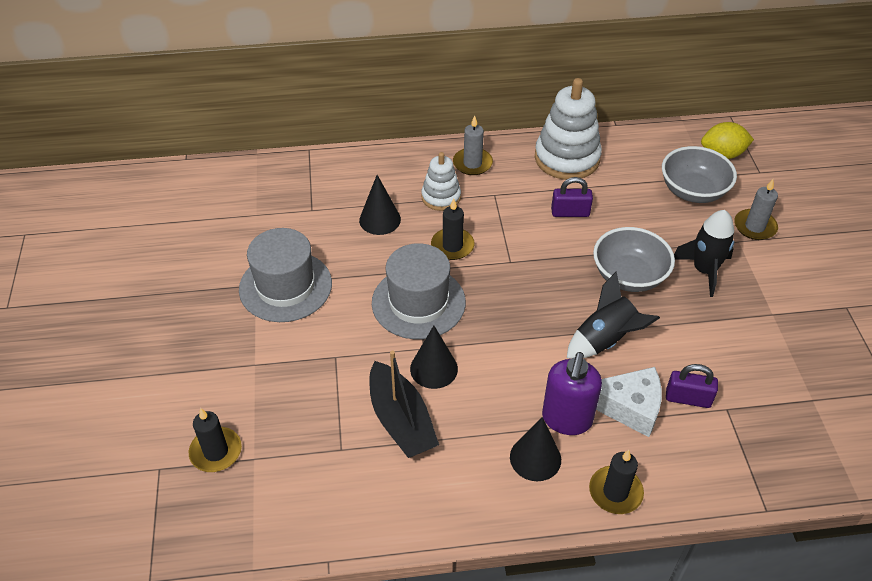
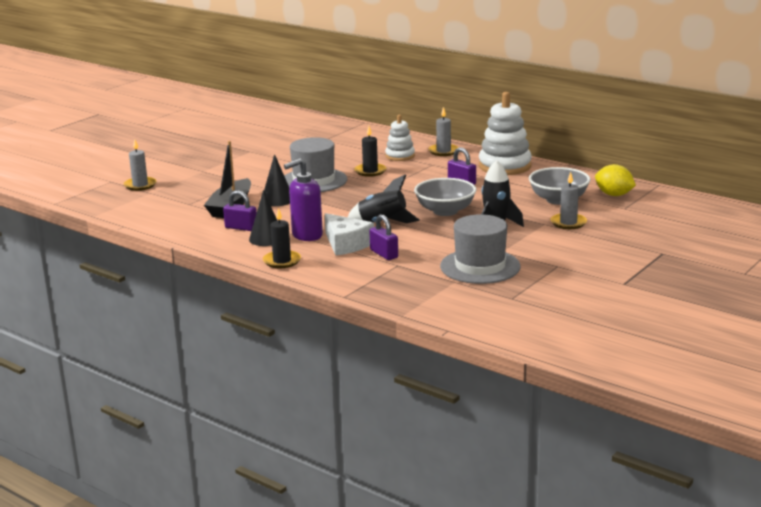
camera: 45 degrees right, 25 degrees down
black candle [189,408,242,472] -> grey candle [124,140,157,191]
grey hat [239,228,332,322] -> grey hat moved to [440,214,520,284]
black cone [359,175,401,235] -> none
none -> purple padlock [223,190,257,231]

